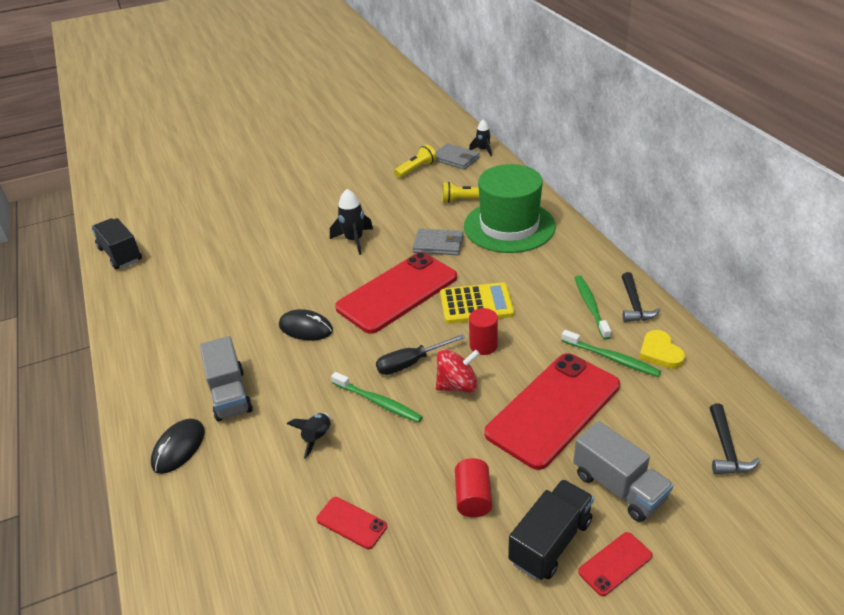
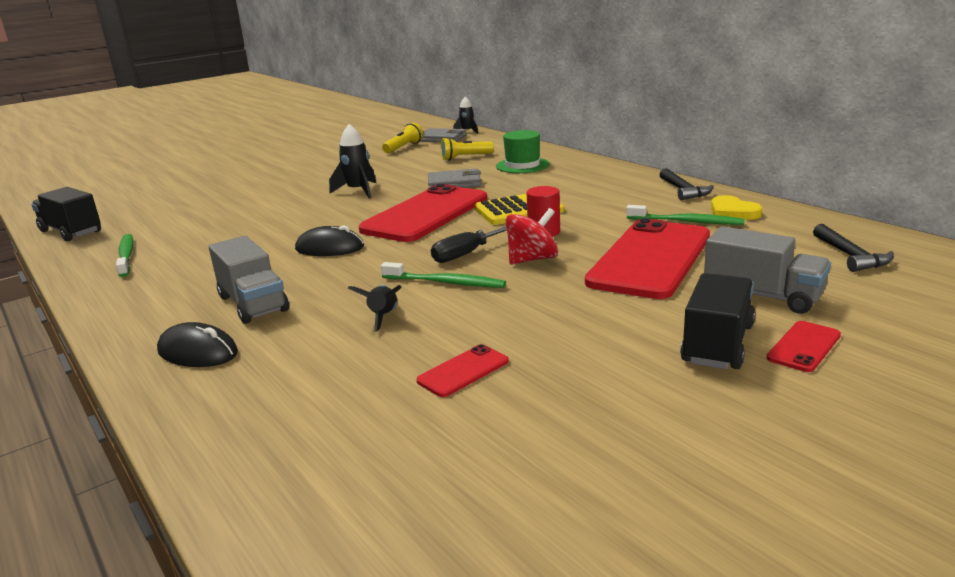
camera: 15 degrees left, 15 degrees down
black mouse [151,419,205,474] -> black mouse turned 75 degrees counterclockwise [157,322,238,367]
red phone [316,497,387,549] -> red phone turned 60 degrees counterclockwise [416,344,509,397]
red cylinder [455,458,492,517] -> none
green hat [464,164,556,253] -> green hat [496,130,550,173], size x0.55
green toothbrush [575,275,611,340] -> green toothbrush moved to [116,234,133,277]

